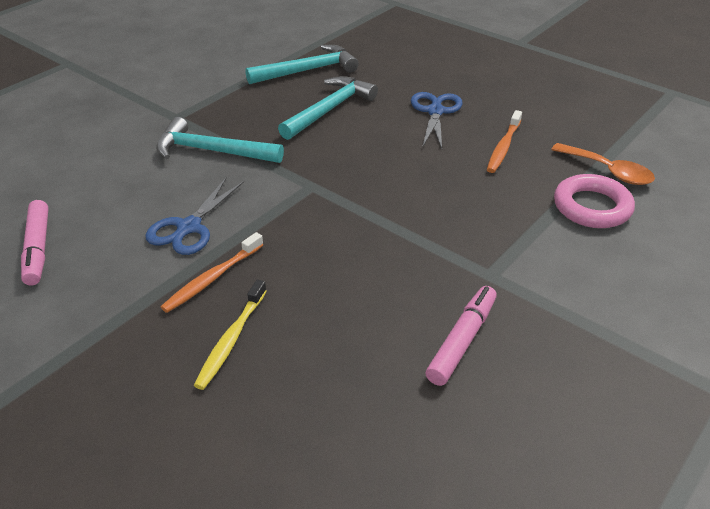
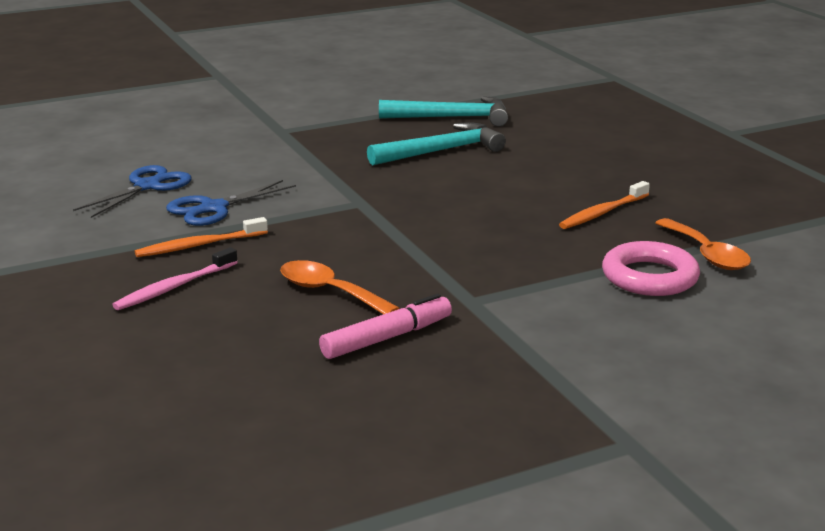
camera: 25 degrees right, 15 degrees down
pink marker [21,200,48,286] -> none
turquoise hammer [156,117,284,163] -> none
yellow toothbrush [194,279,267,390] -> pink toothbrush [112,247,238,310]
blue scissors [411,92,463,149] -> blue scissors moved to [73,165,191,218]
none -> orange spoon [280,260,400,314]

